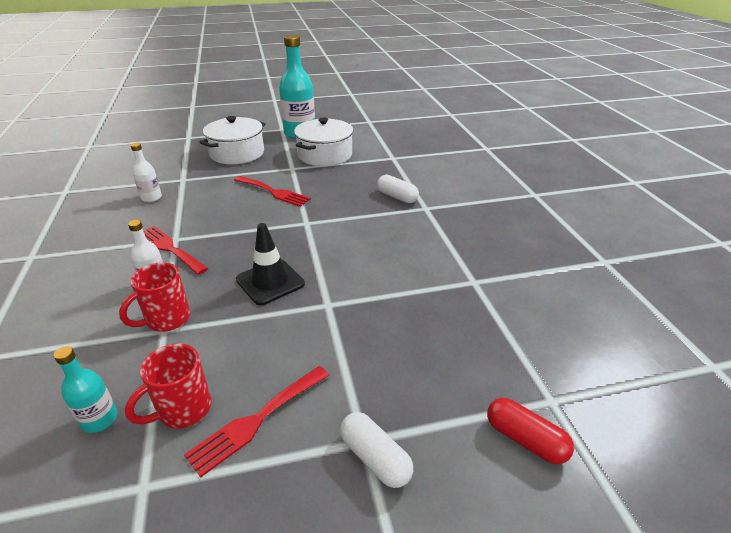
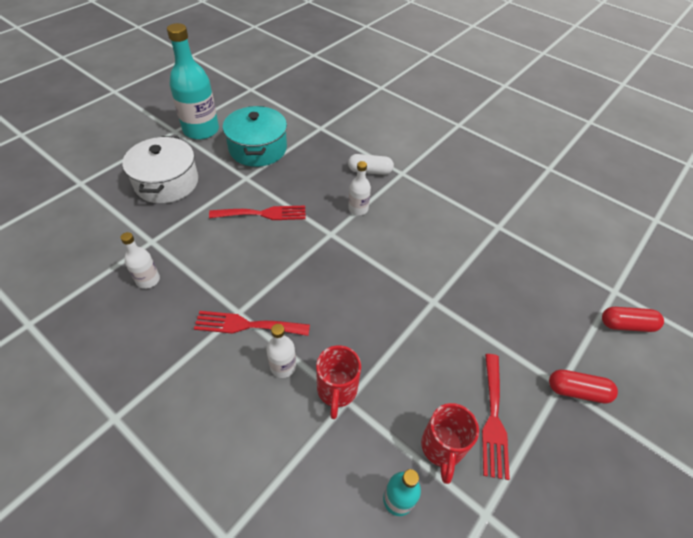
camera: 40 degrees left, 15 degrees up
black traffic cone [236,223,305,305] -> none
white pot [294,117,353,166] -> turquoise pot [223,106,287,167]
white capsule [340,412,413,488] -> red capsule [549,370,618,404]
none -> white bottle [348,161,371,215]

